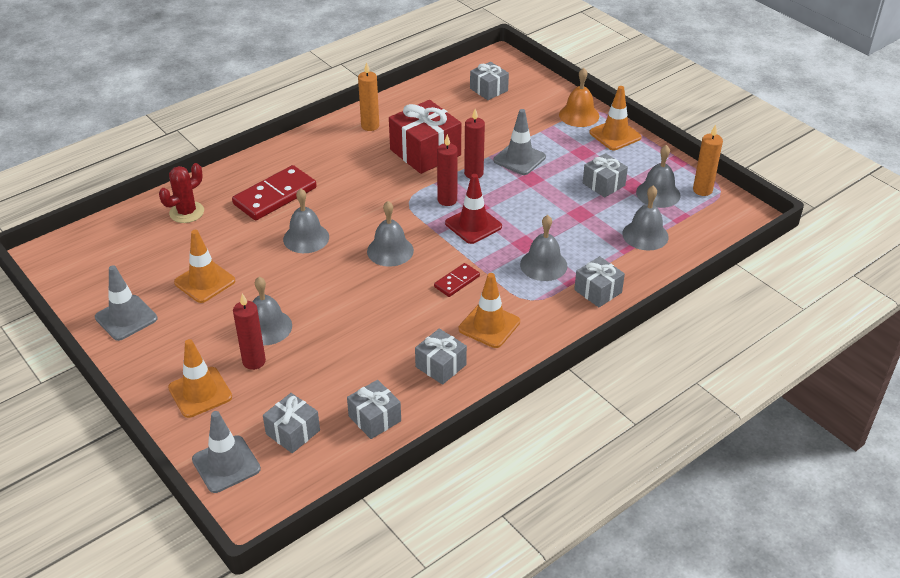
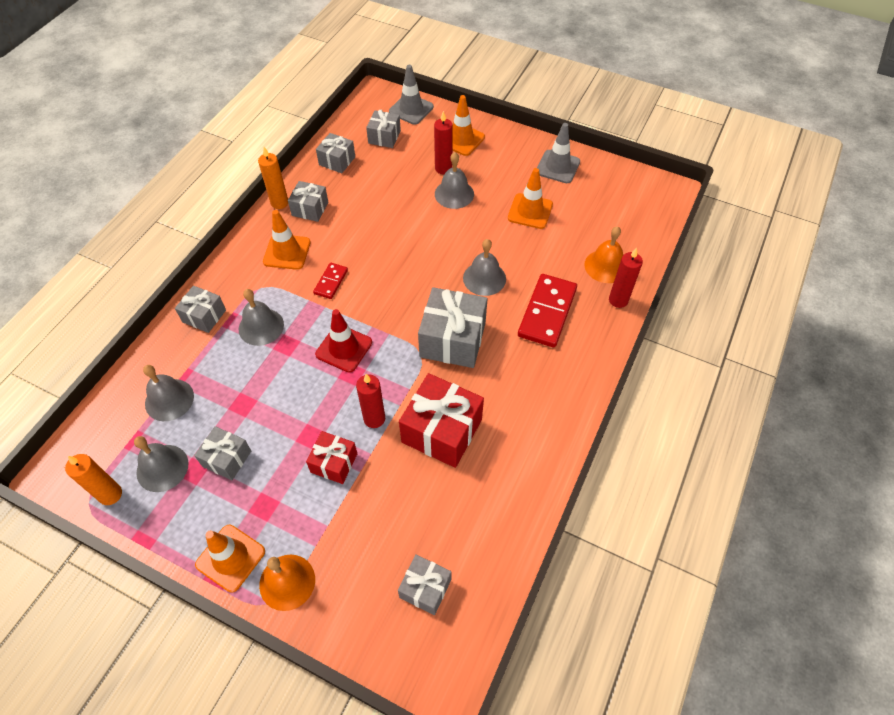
camera: 155 degrees right, 15 degrees up
red cactus [159,163,204,223] -> orange bell [584,226,623,283]
orange candle [358,62,379,131] -> orange candle moved to [258,147,288,209]
grey bell [367,201,414,267] -> none
red candle [437,134,458,206] -> red candle moved to [609,248,643,308]
grey traffic cone [493,109,546,175] -> red gift [306,431,357,484]
none -> grey gift [418,287,487,368]

